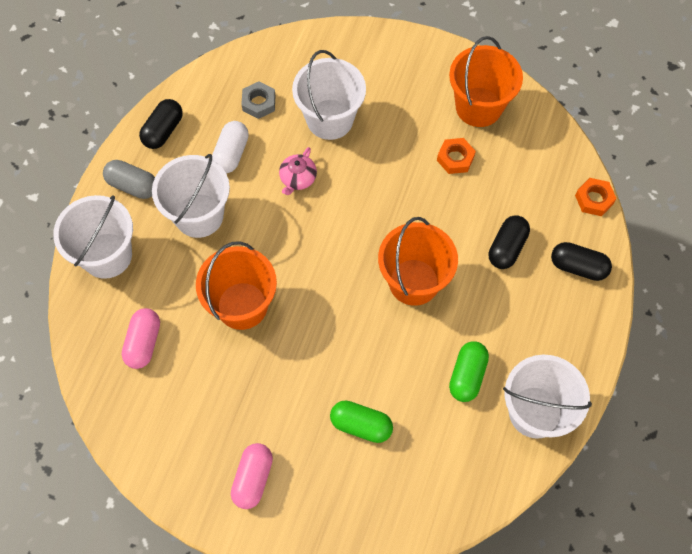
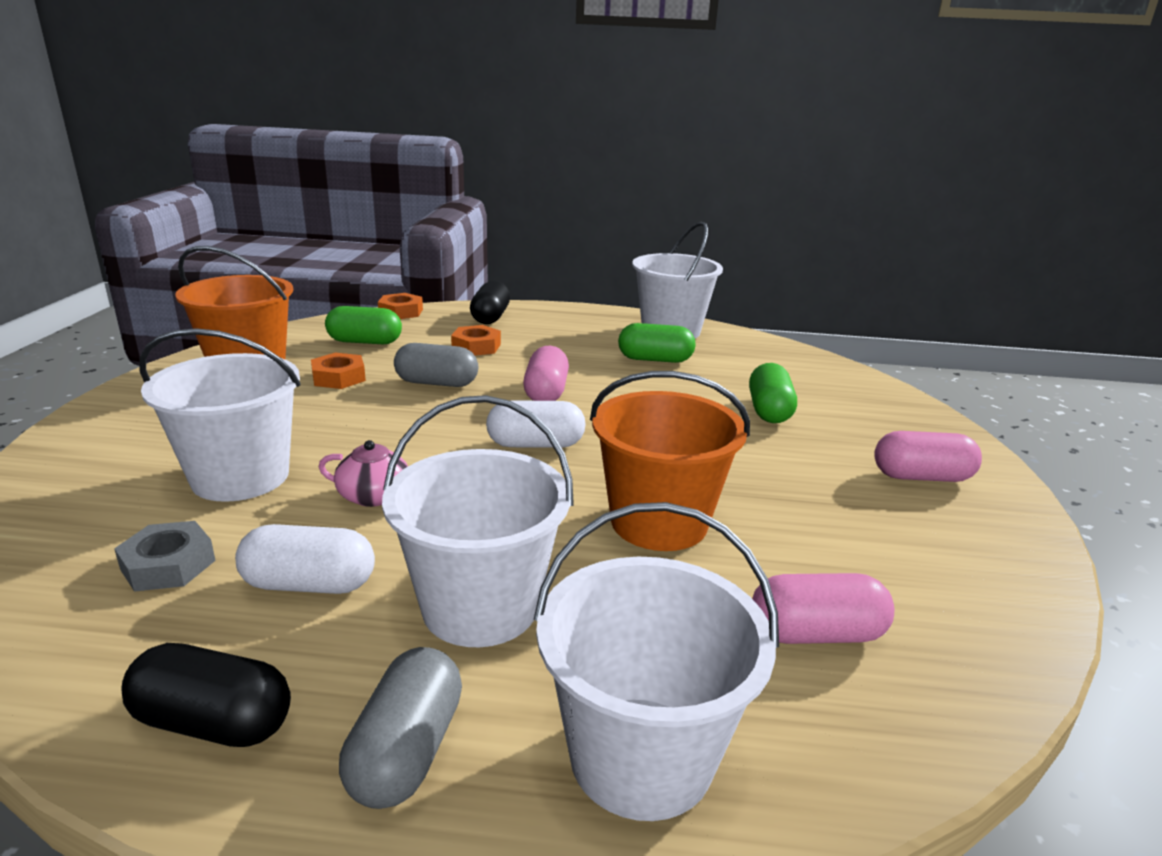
camera: 105 degrees left, 40 degrees down
orange bucket [378,217,458,306] -> pink capsule [523,346,569,401]
black capsule [489,215,530,269] -> orange nut [451,325,501,356]
none -> green capsule [325,306,402,344]
none -> grey capsule [394,343,478,387]
none -> white capsule [486,400,586,448]

